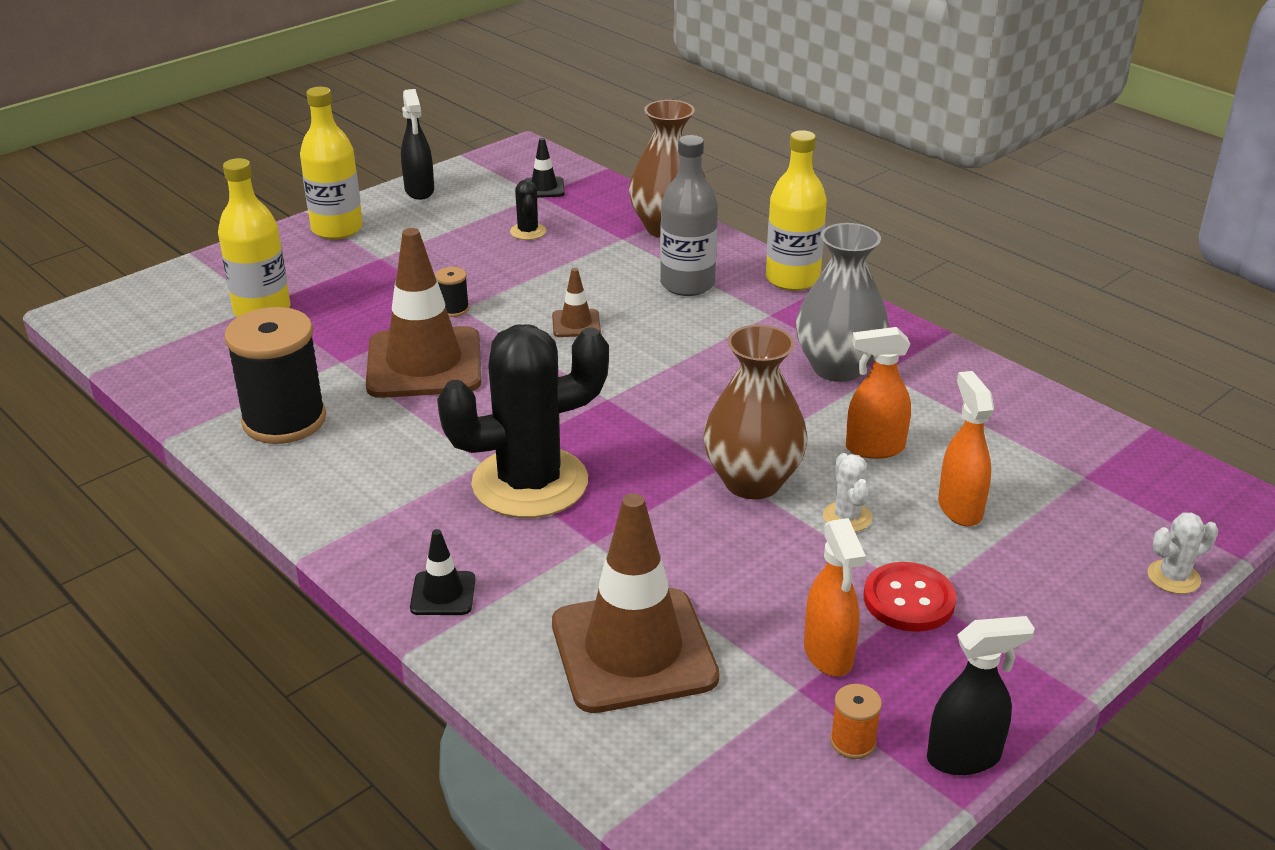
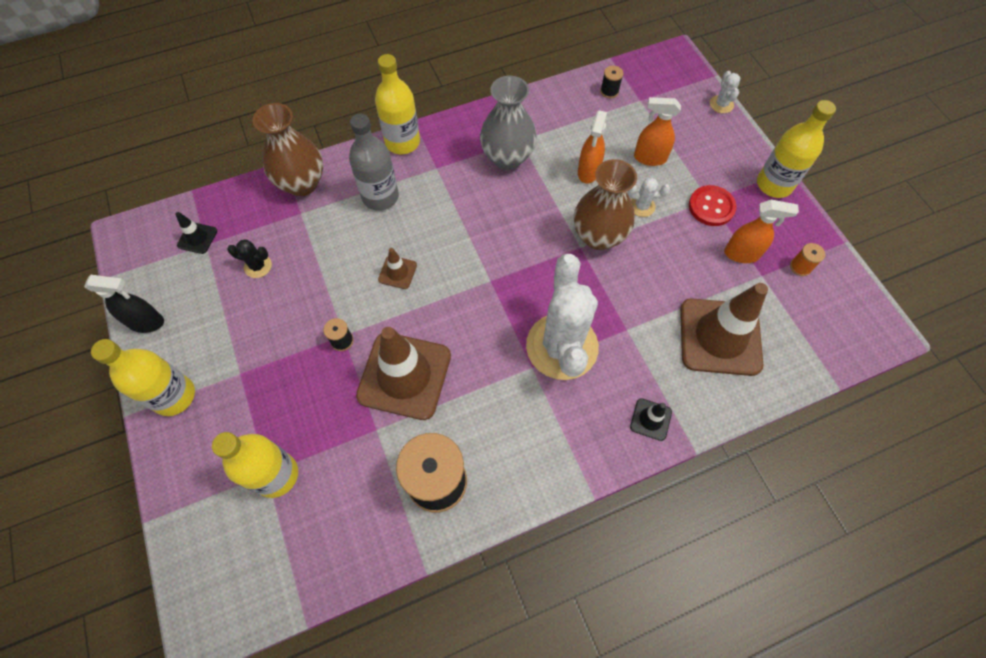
camera: 70 degrees left, 30 degrees up
black cactus [437,324,609,518] -> white cactus [526,254,599,380]
black spray bottle [927,616,1035,775] -> none
none -> black spool [600,66,623,98]
none -> yellow bottle [757,100,836,198]

